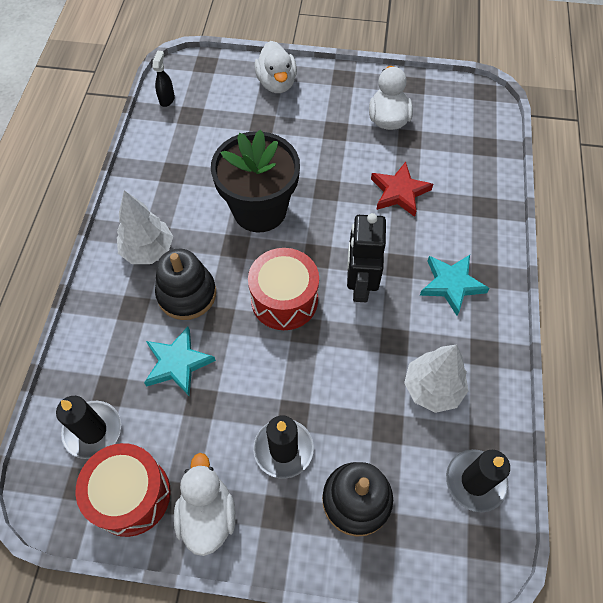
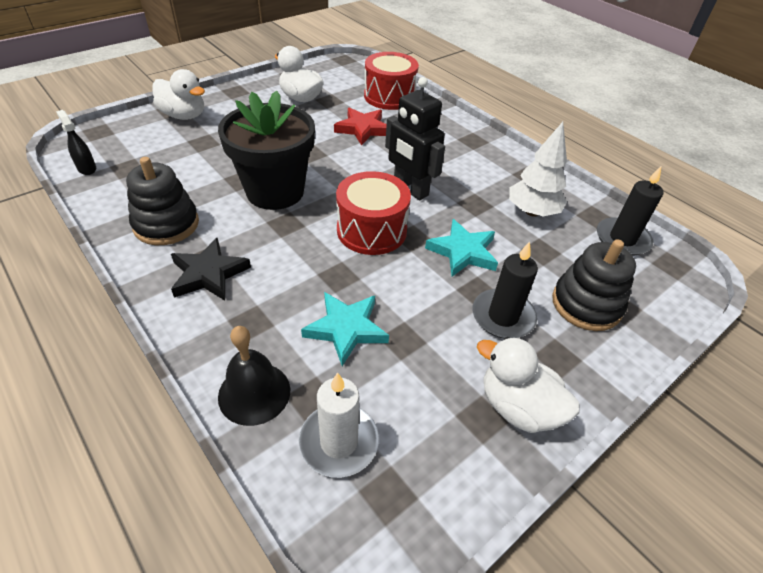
camera: 50 degrees left, 15 degrees down
black candle [56,396,121,459] -> white candle [299,372,379,478]
red drum [76,443,171,537] -> red drum moved to [364,52,419,110]
white tree [117,190,173,264] -> black star [171,238,251,301]
black stacking toy [155,249,216,320] -> black stacking toy moved to [126,157,199,245]
turquoise star [420,255,490,316] -> turquoise star moved to [425,219,498,277]
none -> black bell [218,326,290,426]

